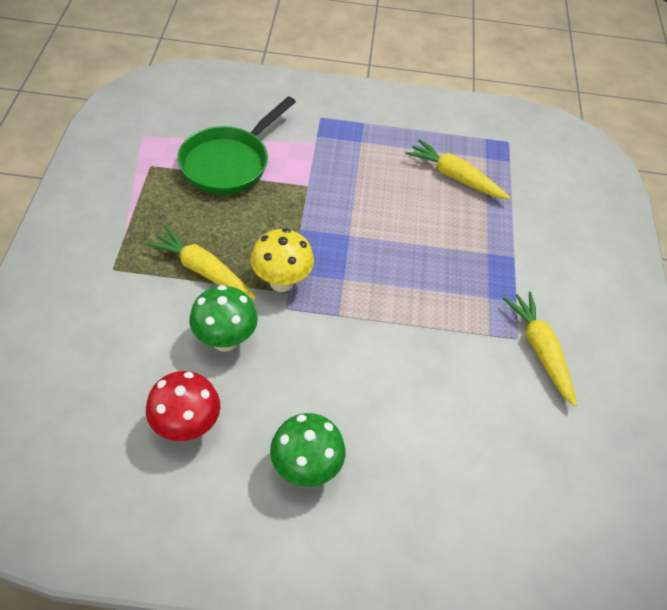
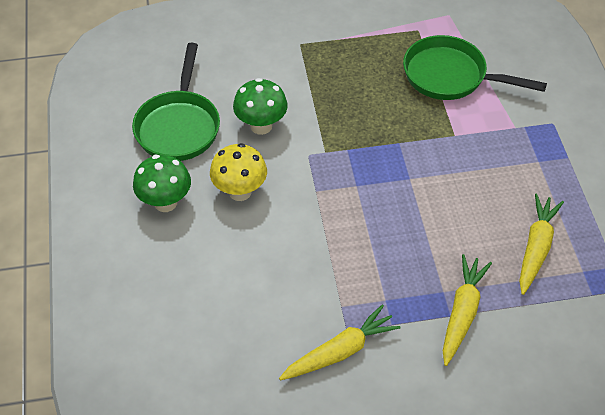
camera: 80 degrees right, 0 degrees up
yellow carrot [146,226,256,299] -> yellow carrot moved to [443,254,492,366]
red mushroom [146,371,220,441] -> green pan [132,43,220,161]
yellow mushroom [250,228,314,292] -> yellow mushroom moved to [210,143,267,201]

